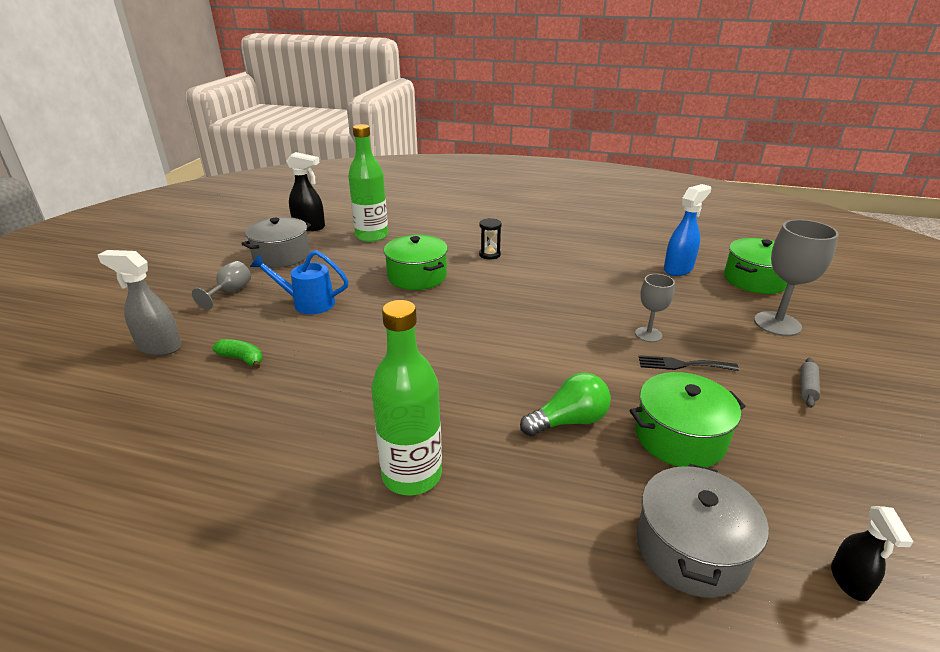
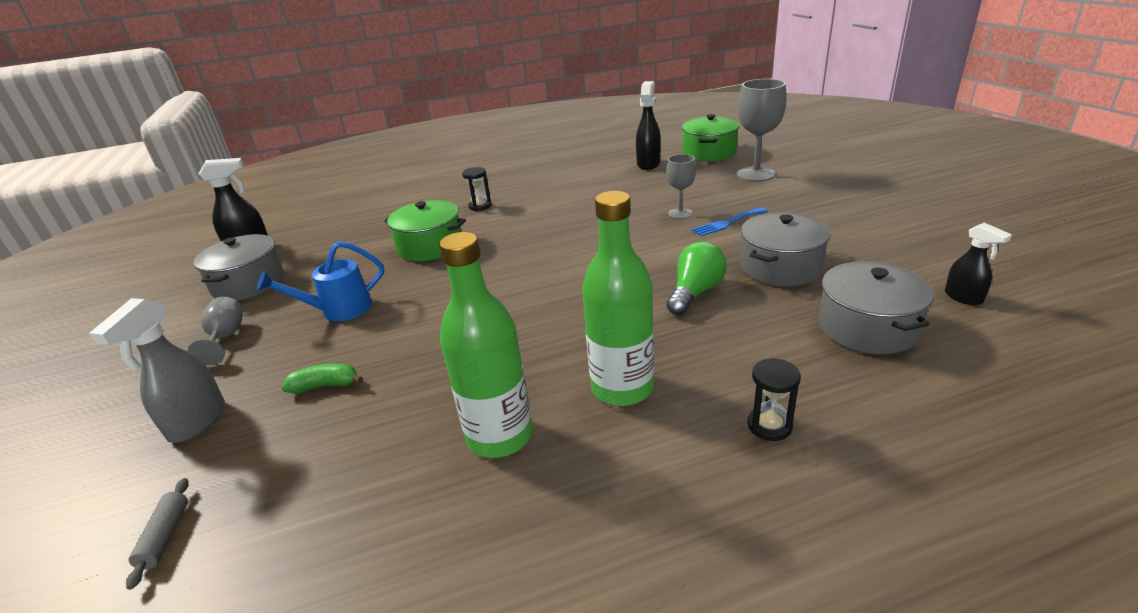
camera: 30 degrees left, 0 degrees up
grey spray bottle [98,250,182,356] -> grey spray bottle turned 60 degrees counterclockwise [89,298,225,443]
green bottle [348,124,388,242] -> green bottle moved to [439,232,533,458]
green pot [630,372,746,467] -> grey pot [741,212,831,286]
black fork [639,355,739,371] -> blue fork [691,207,768,236]
blue spray bottle [664,184,711,276] -> black spray bottle [636,81,661,170]
grey rolling pin [800,358,820,408] -> grey rolling pin moved to [126,478,189,590]
none -> black hourglass [747,358,801,441]

